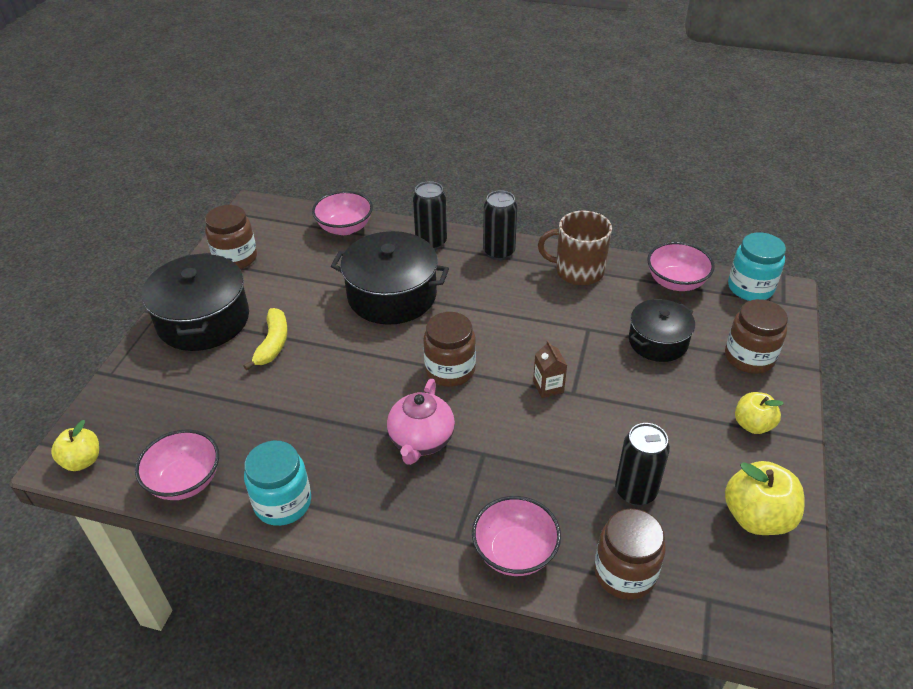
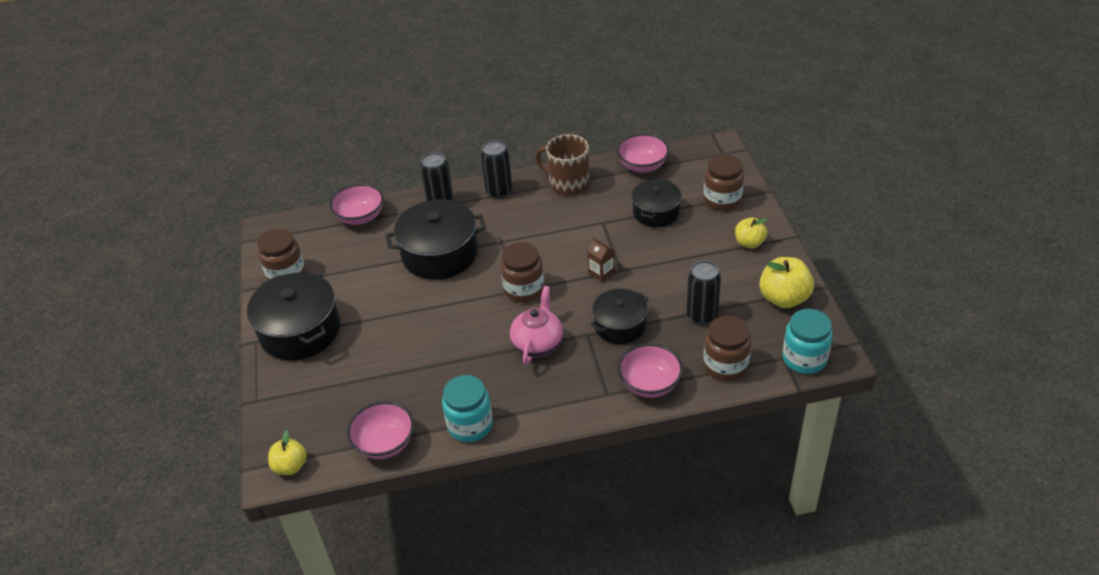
camera: 25 degrees left, 0 degrees up
yellow banana [243,308,288,370] -> none
pink teapot [387,379,455,465] -> pink teapot turned 150 degrees counterclockwise [510,286,563,365]
brown mug [538,211,612,285] -> brown mug turned 45 degrees clockwise [535,134,589,196]
turquoise jar [728,232,786,301] -> turquoise jar moved to [782,309,833,374]
none -> black pot [590,289,649,344]

